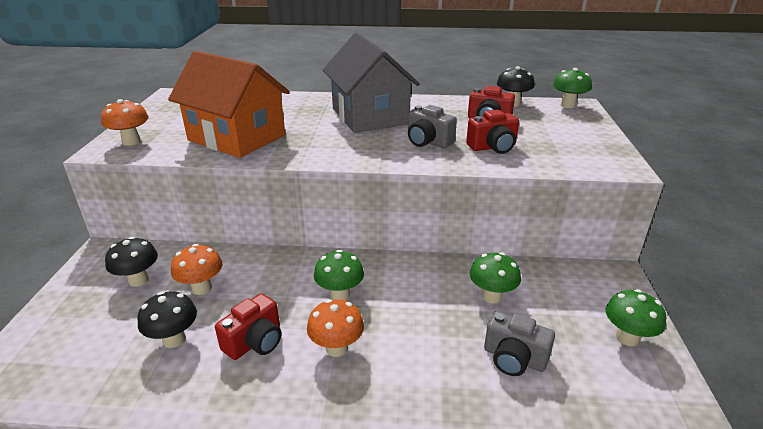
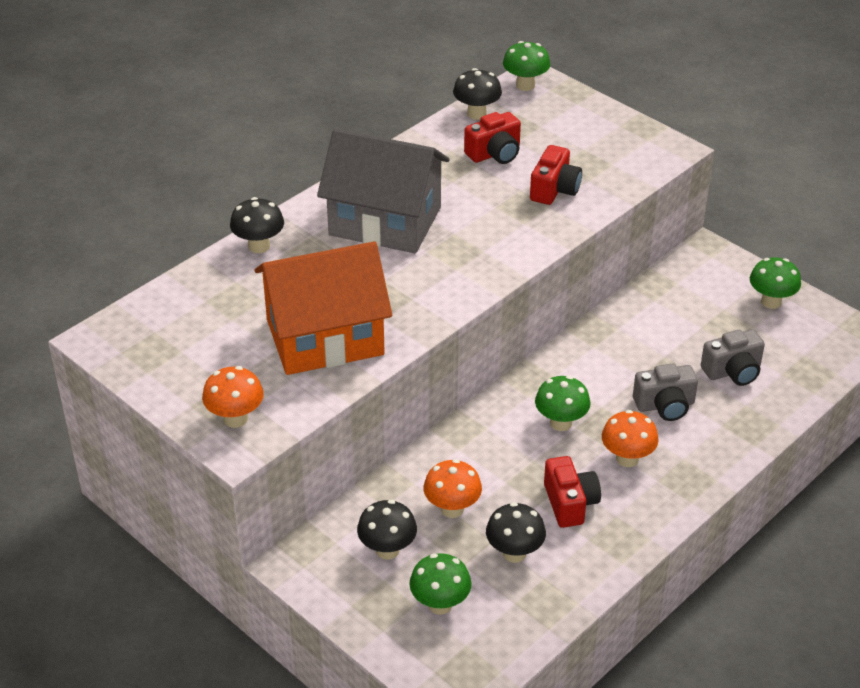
camera: 50 degrees left, 10 degrees up
grey camera [408,105,457,148] -> grey camera moved to [633,364,698,421]
green mushroom [470,252,521,303] -> green mushroom moved to [409,553,472,615]
none -> black mushroom [230,197,284,253]

